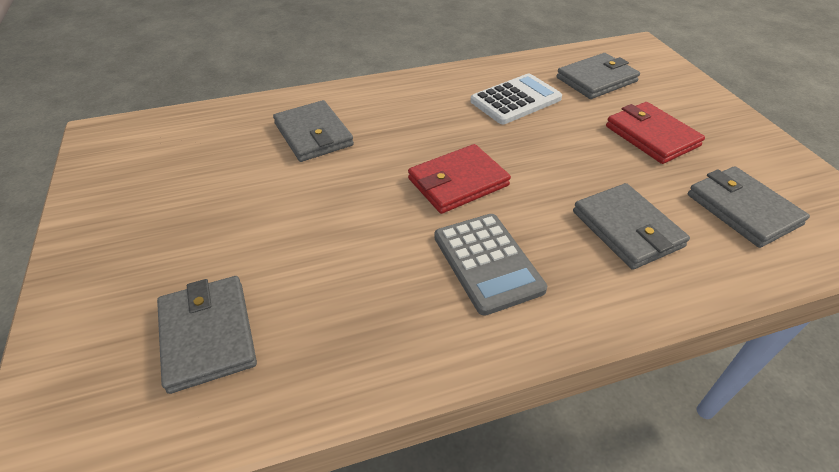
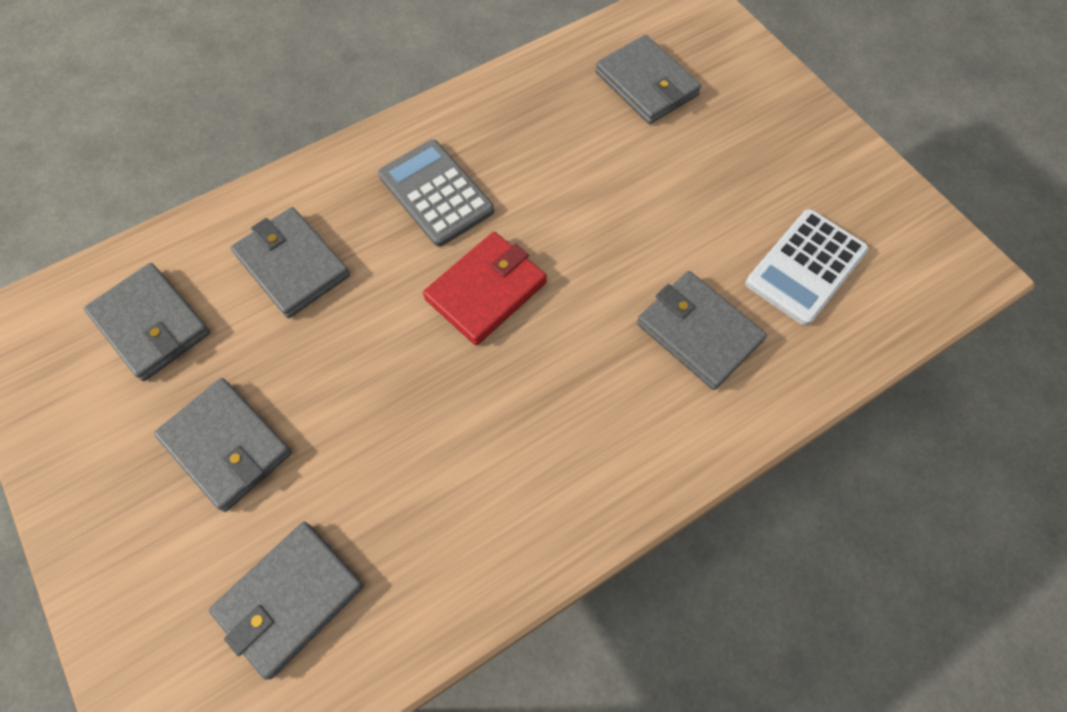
camera: 165 degrees right, 20 degrees up
white calculator [470,74,562,124] -> white calculator moved to [745,209,869,326]
red wallet [606,102,705,164] -> grey wallet [154,378,292,512]

